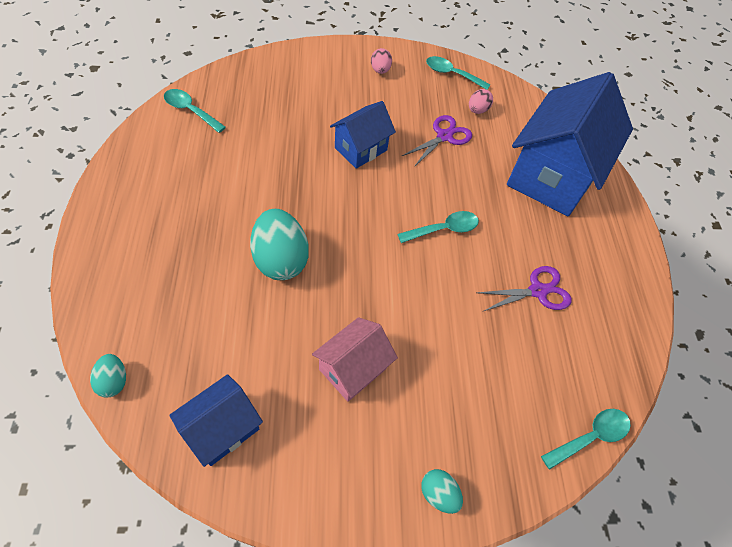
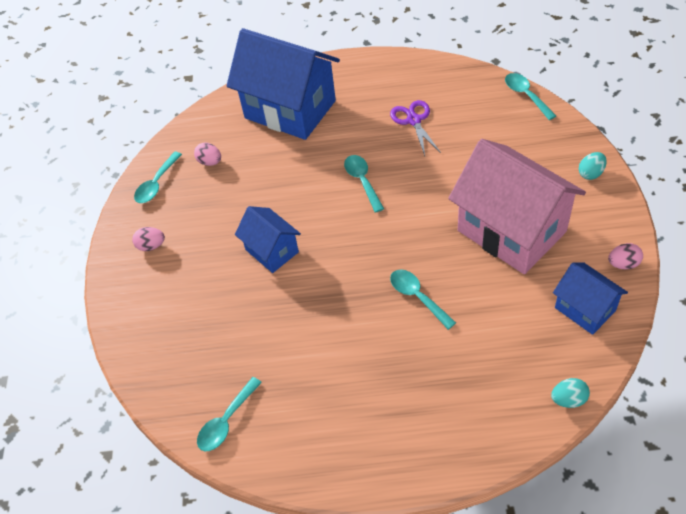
camera: 80 degrees left, 5 degrees down
turquoise egg [250,209,309,280] -> turquoise spoon [390,270,456,330]
pink house [312,317,398,402] -> pink house [448,139,586,274], size x1.95
purple scissors [402,115,472,167] -> none
none -> pink egg [608,243,643,269]

